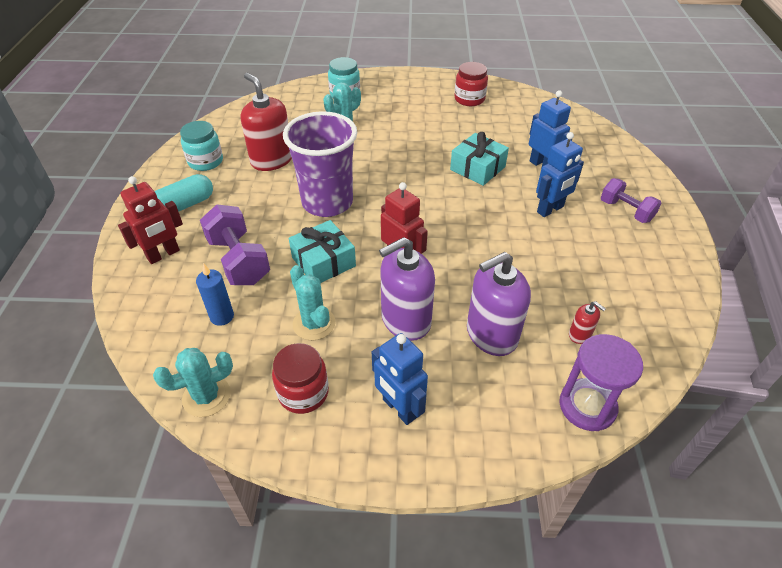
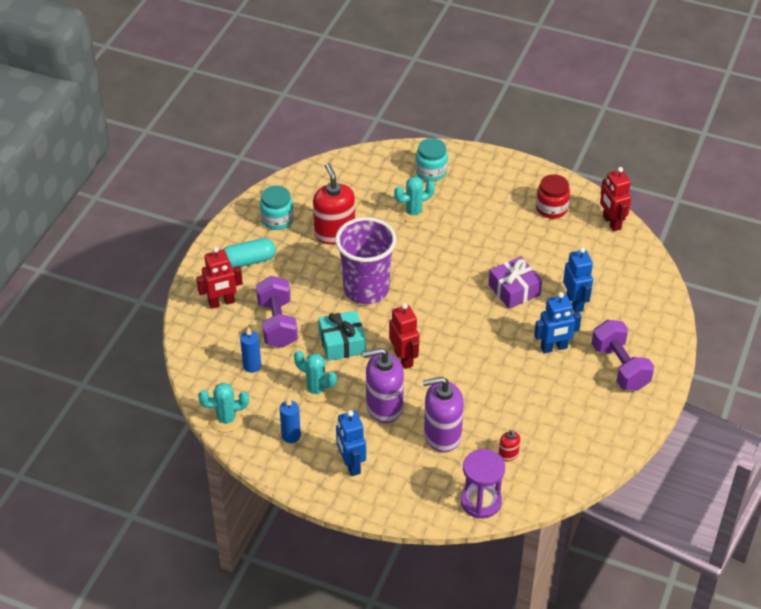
camera: 20 degrees right, 0 degrees up
red jar [272,343,329,414] -> blue candle [280,397,301,443]
turquoise cactus [290,265,336,340] -> turquoise cactus turned 45 degrees counterclockwise [294,351,337,403]
turquoise gift [450,132,509,186] -> purple gift [488,256,542,309]
purple dumbbell [601,178,661,223] -> purple dumbbell [591,320,654,391], size x1.50
none -> red robot [600,167,631,231]

